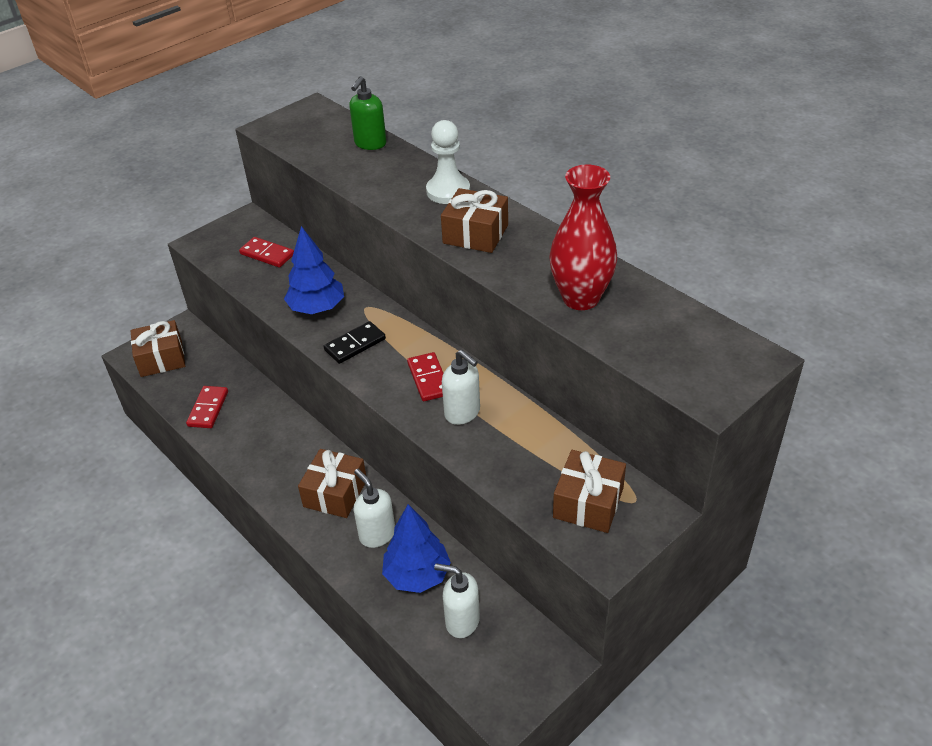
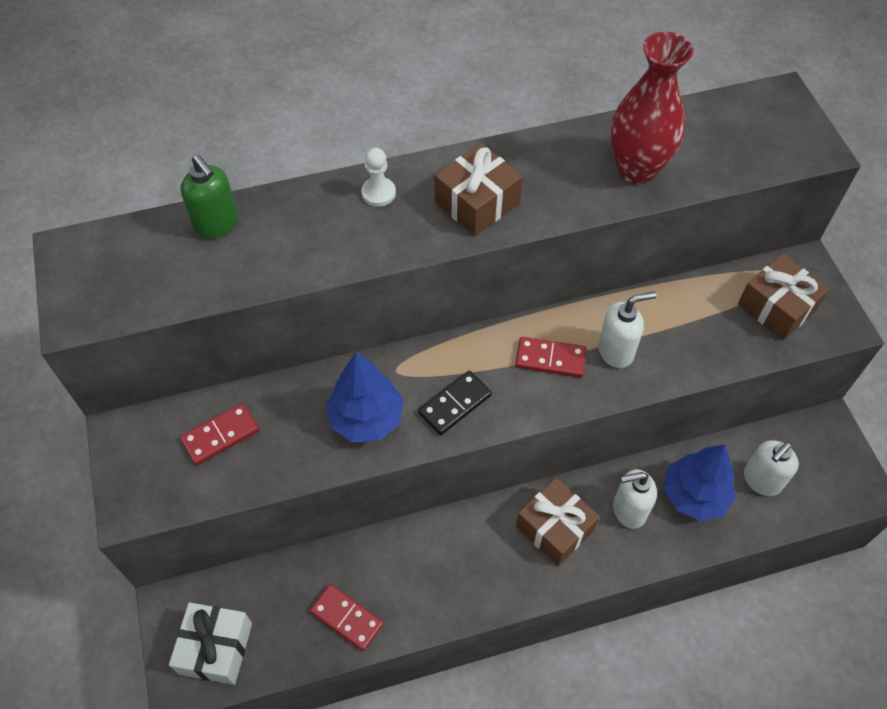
camera: 65 degrees left, 15 degrees up
brown gift [131,320,185,377] -> white gift [169,602,252,685]
black domino [324,321,386,364] -> black domino turned 60 degrees clockwise [418,371,492,435]
white pawn [426,120,470,204] -> white pawn [361,148,396,207], size x0.62

